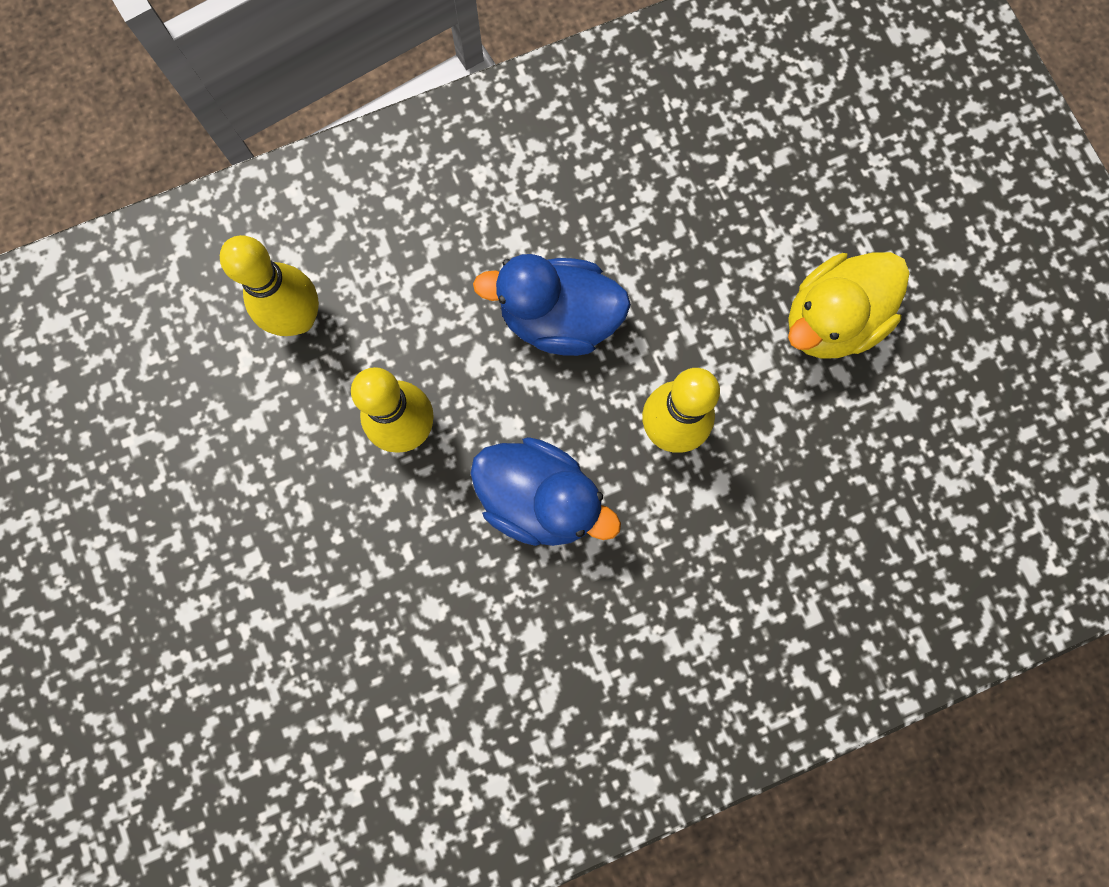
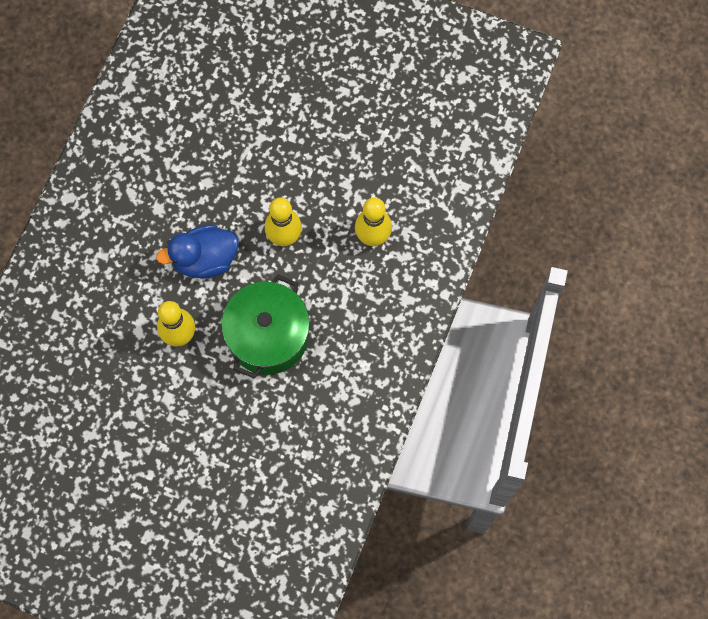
camera: 135 degrees right, 5 degrees down
blue duck [473,254,631,356] -> green pot [221,274,310,378]
yellow duck [788,252,909,359] -> none

